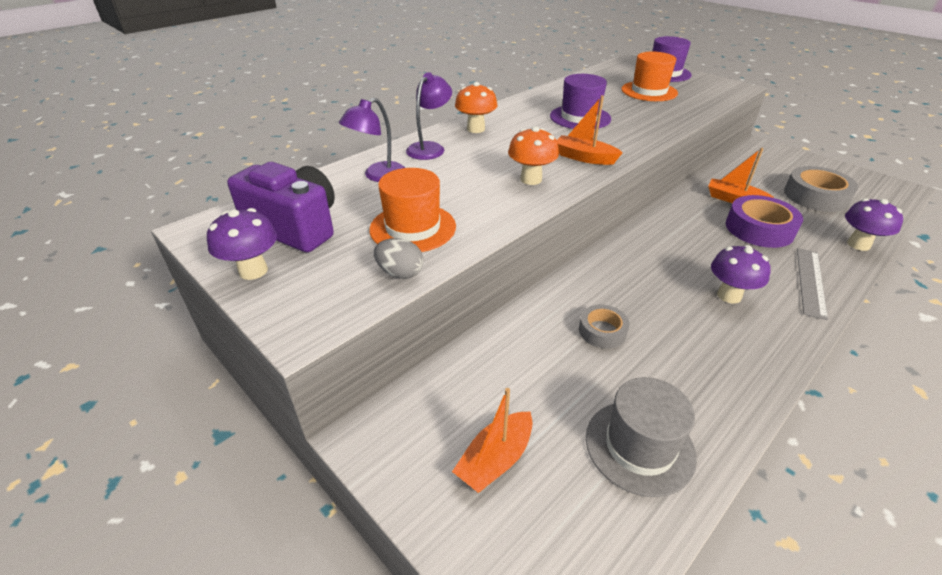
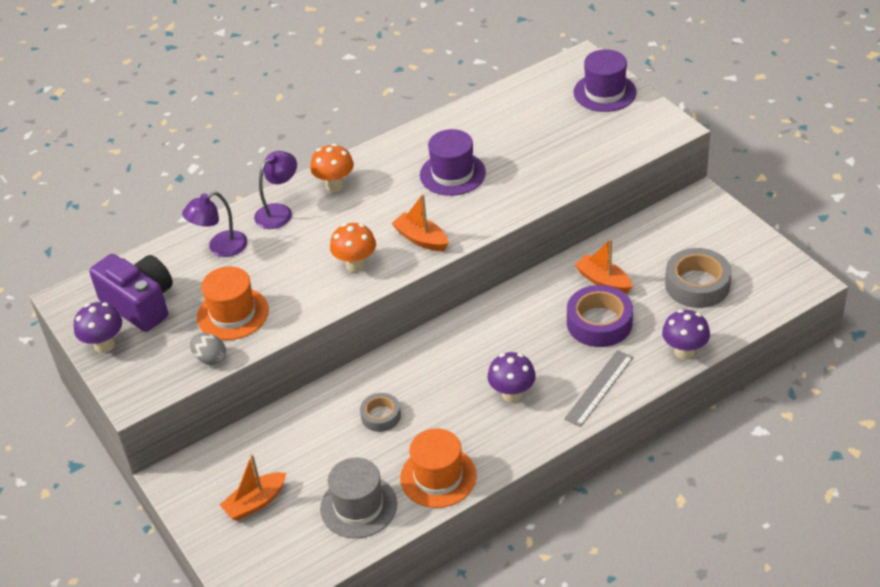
camera: 15 degrees right, 5 degrees up
orange hat [621,52,678,101] -> orange hat moved to [400,428,477,508]

